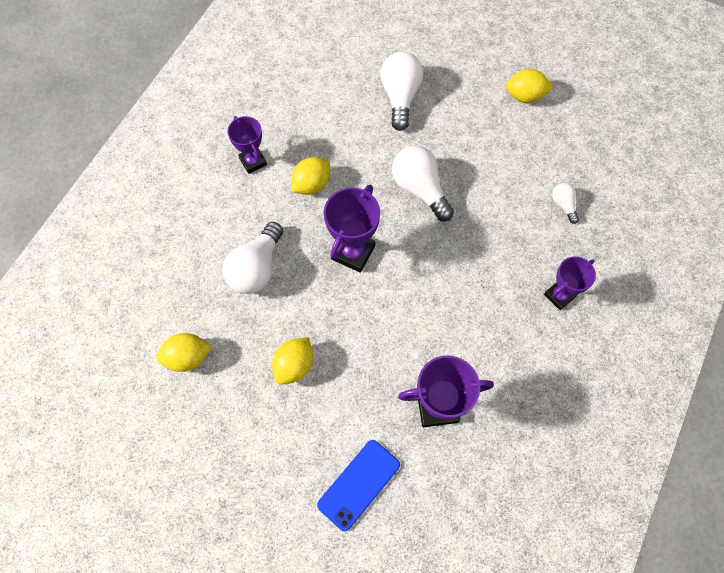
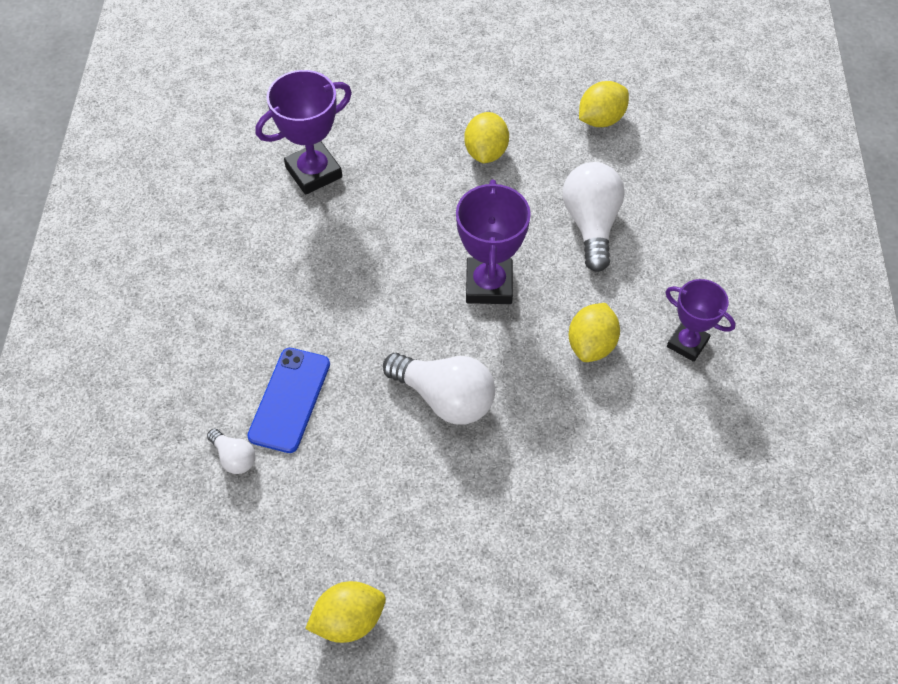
camera: 155 degrees right, 10 degrees down
blue phone [317,440,400,531] -> blue phone moved to [247,348,330,453]
white light bulb [380,52,423,131] -> none
purple trophy [544,256,596,310] -> none

